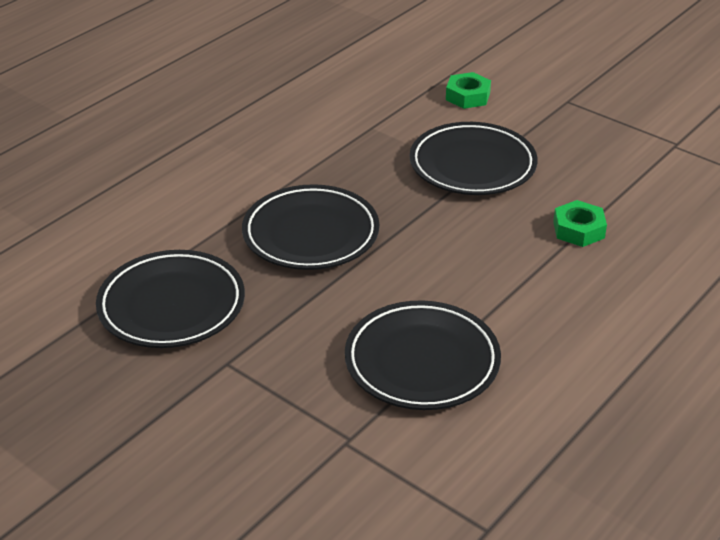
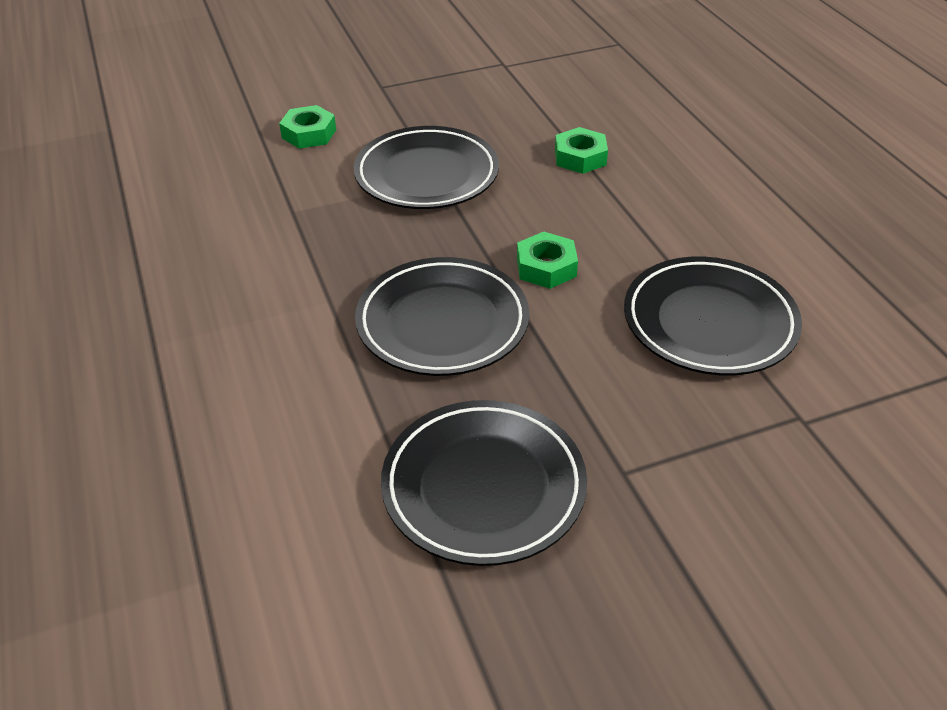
camera: 60 degrees left, 5 degrees up
none -> green nut [517,232,578,289]

